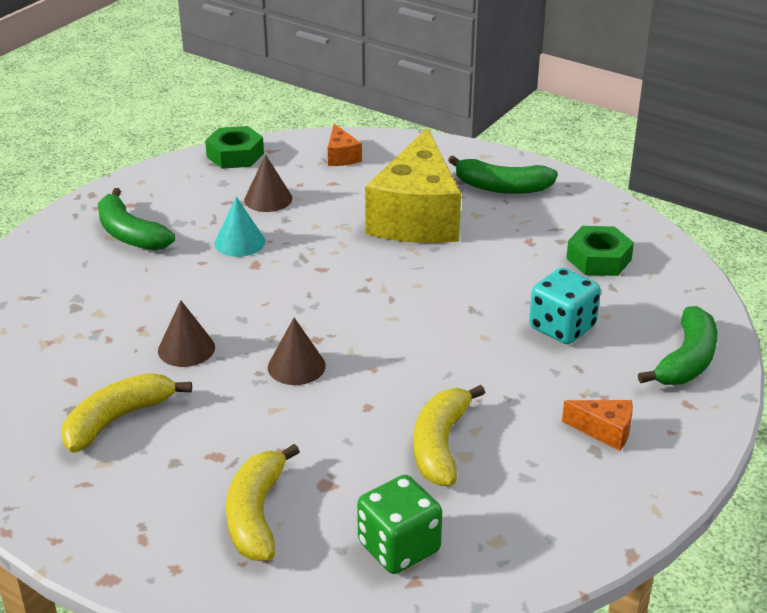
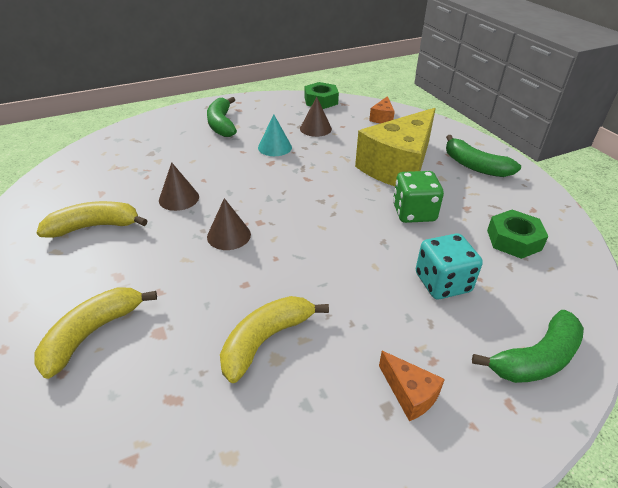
camera: 30 degrees right, 5 degrees up
green dice [357,475,442,574] -> green dice moved to [393,171,444,223]

